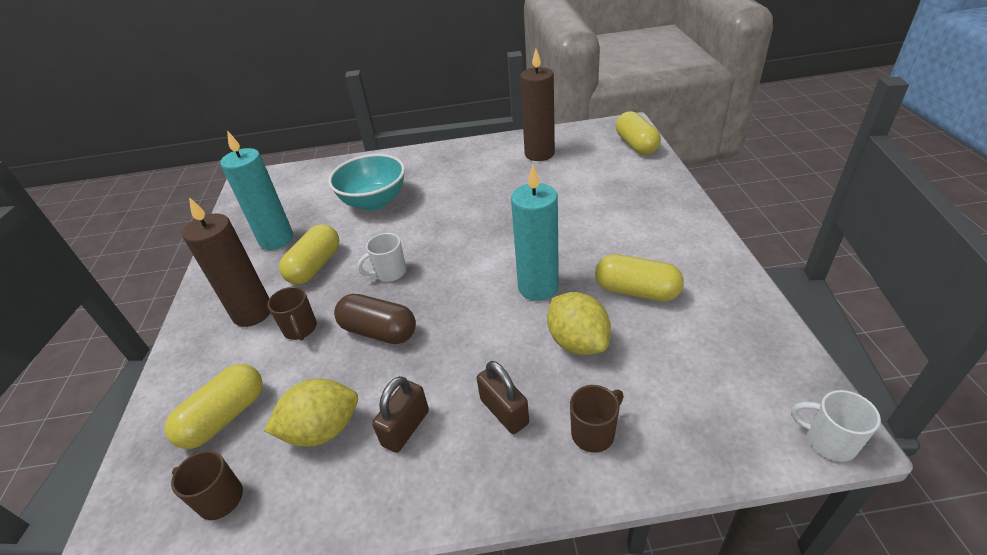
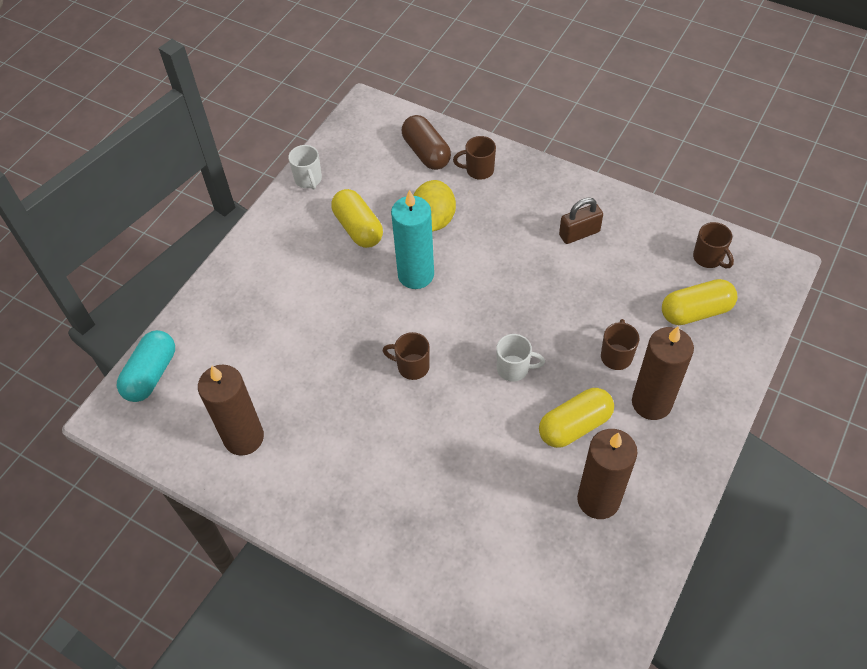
camera: 145 degrees left, 15 degrees up
turquoise candle [220,130,293,250] -> brown candle [577,429,637,519]
yellow lemon [264,378,358,447] -> none
turquoise bowl [328,154,405,211] -> none
brown capsule [334,294,416,344] -> brown capsule moved to [402,115,451,170]
brown padlock [477,361,529,434] -> none
yellow capsule [616,111,661,155] -> turquoise capsule [117,330,175,402]
white mug [791,390,881,462] -> white mug moved to [288,145,322,190]
none -> brown mug [383,332,430,380]

